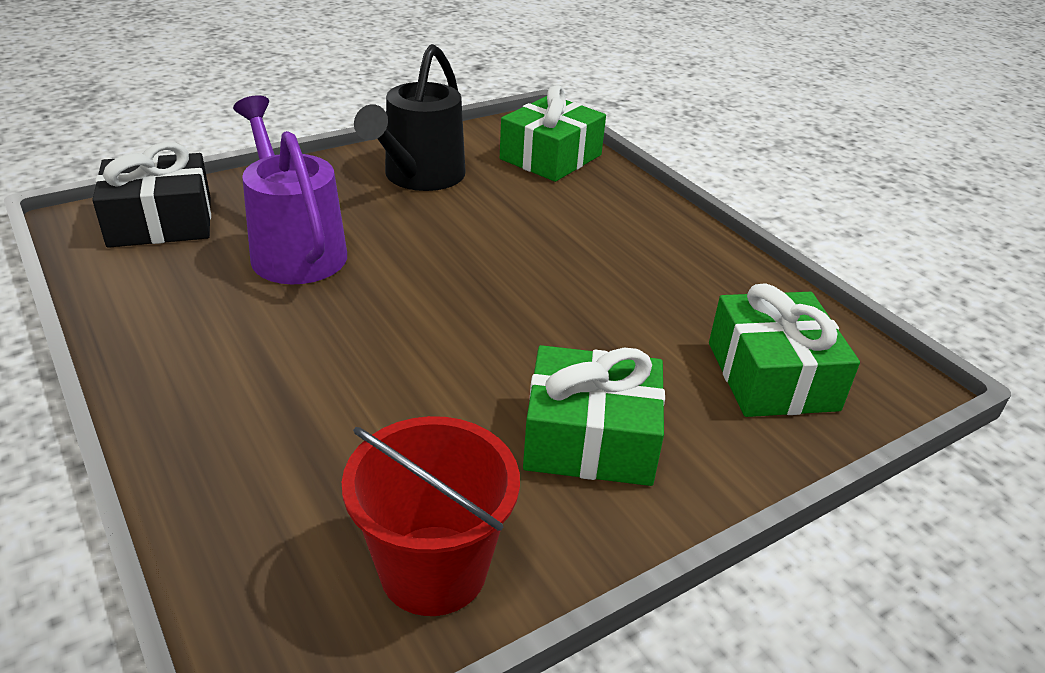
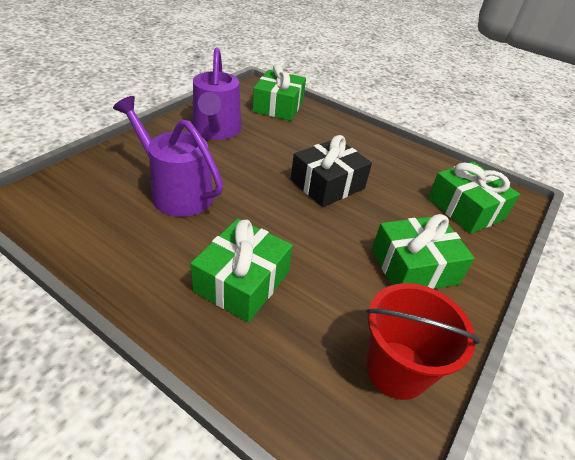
camera: 25 degrees left, 5 degrees up
black gift [92,142,211,248] -> black gift moved to [291,135,372,207]
black watering can [354,44,466,191] -> purple watering can [193,48,241,140]
none -> green gift [190,219,293,322]

